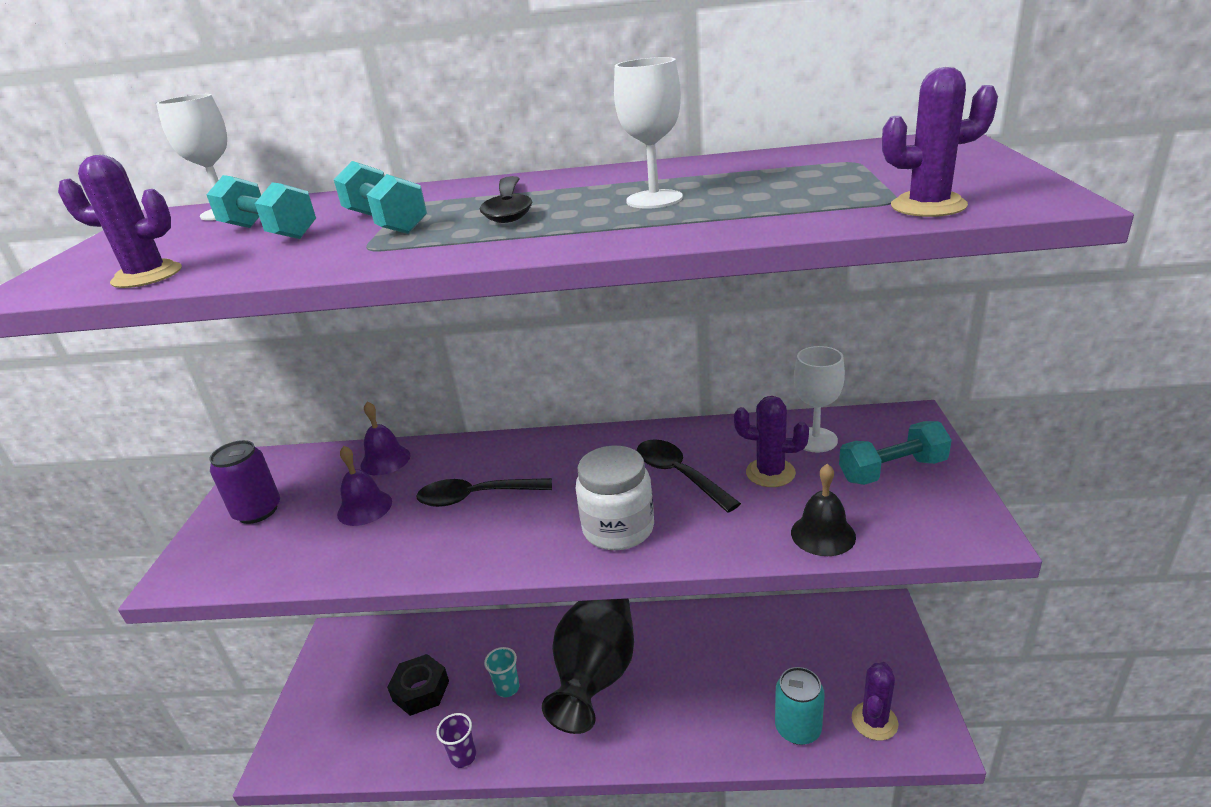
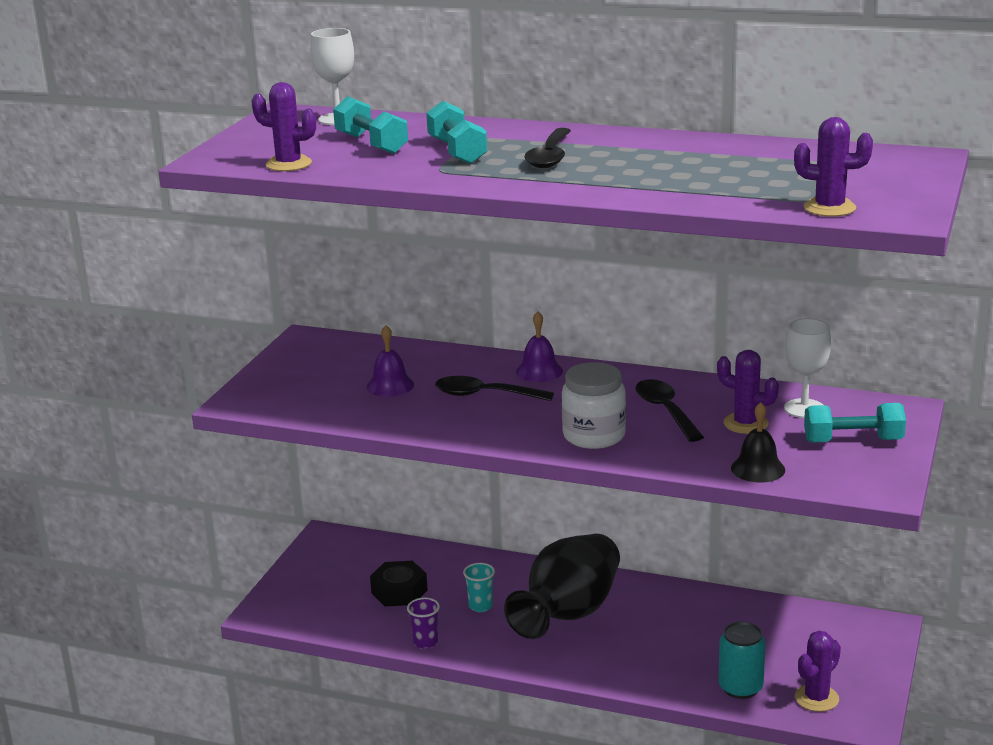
camera: 15 degrees right, 5 degrees down
purple can [209,440,280,524] -> none
purple bell [360,401,411,475] -> purple bell moved to [516,311,563,382]
white goblet [614,57,683,209] -> none

